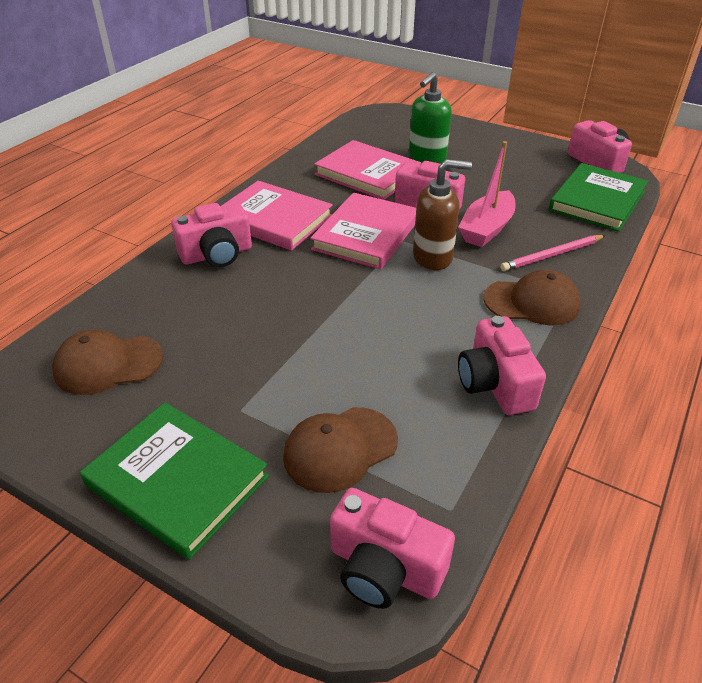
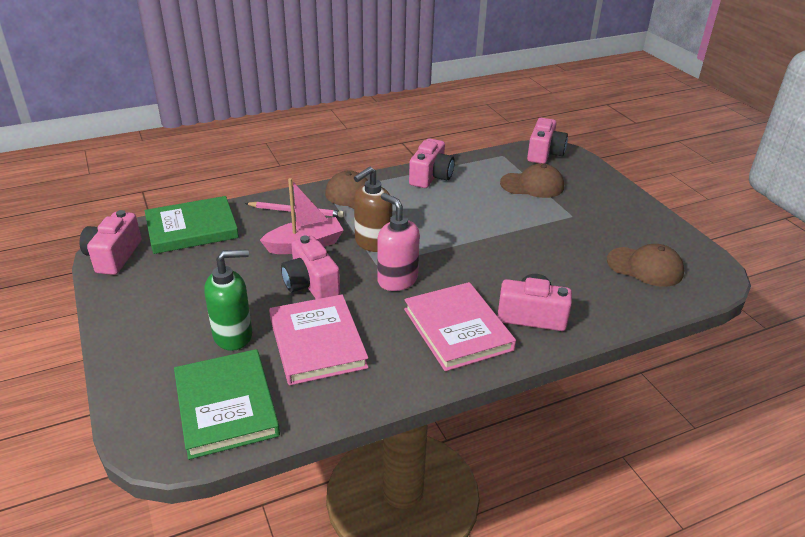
camera: 145 degrees left, 5 degrees down
green book [80,402,269,560] -> green book moved to [174,349,280,460]
pink book [310,193,416,269] -> pink soap dispenser [378,193,420,291]
pink camera [330,488,455,609] -> pink camera turned 45 degrees clockwise [527,118,568,164]
brown soap dispenser [413,159,472,270] -> brown soap dispenser turned 75 degrees counterclockwise [354,167,392,252]

